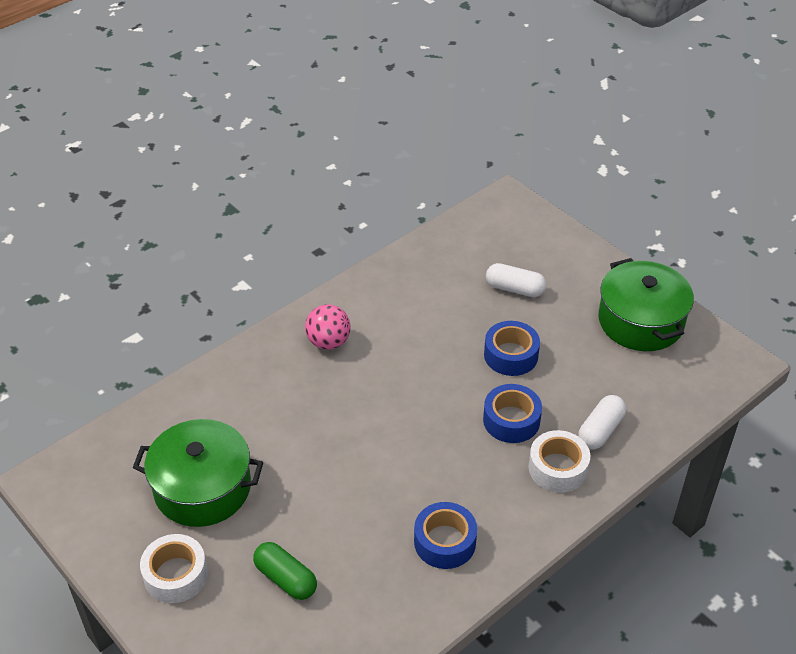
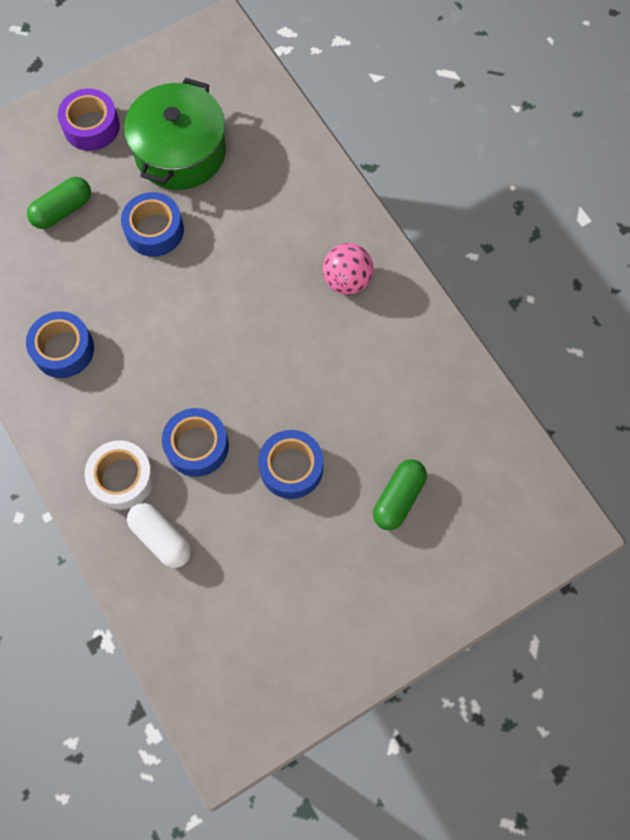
camera: 100 degrees right, 25 degrees up
white tape [140,534,208,603] -> purple tape [58,89,120,151]
white capsule [486,263,547,297] -> green capsule [373,459,427,530]
green pot [598,258,694,351] -> none
none -> blue tape [121,192,184,257]

